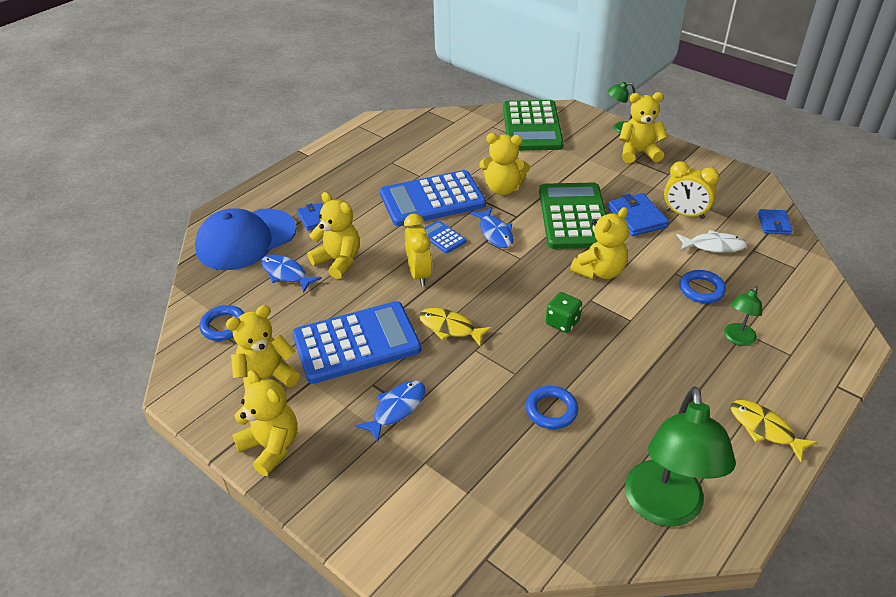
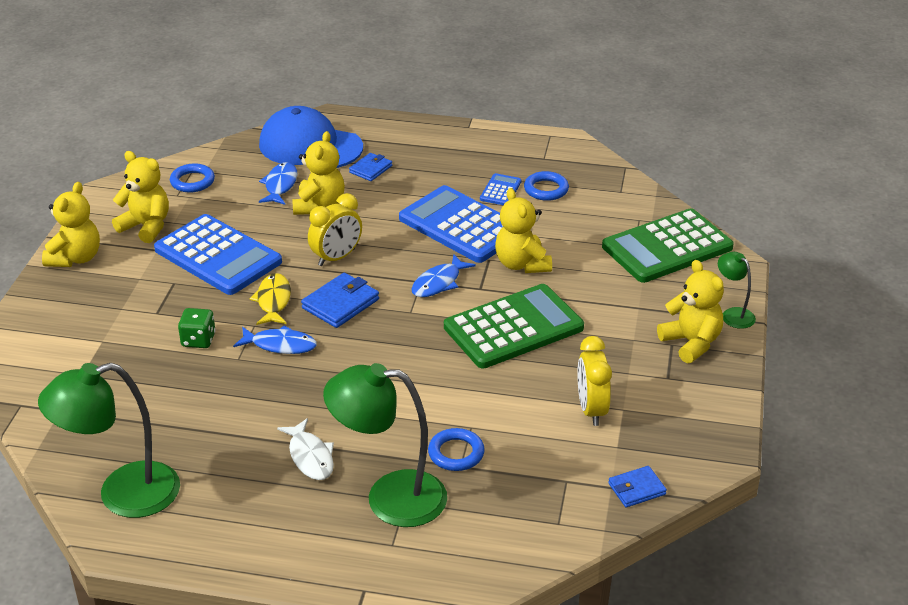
camera: 60 degrees right, 5 degrees down
blue fish [355,381,425,442] -> blue fish moved to [233,326,317,354]
blue calculator [424,220,466,253] -> blue calculator moved to [480,173,522,205]
blue ring [526,386,578,429] -> blue ring moved to [524,171,569,201]
green dice [546,292,582,333] -> green dice moved to [178,308,216,348]
yellow teddy bear [570,207,629,279] -> none
blue wallet [608,193,669,236] -> blue wallet moved to [301,273,379,328]
white fish [677,230,747,253] -> white fish moved to [277,418,334,480]
green lamp [724,286,762,346] -> green lamp [323,363,447,527], size x2.05
yellow fish [730,400,817,462] -> none

